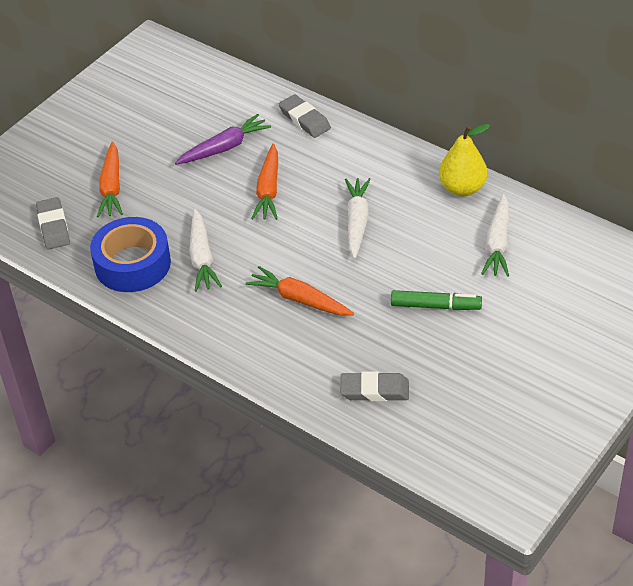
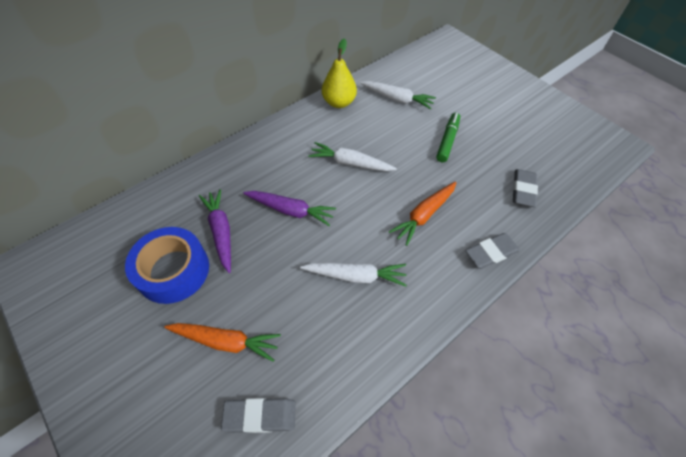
camera: 80 degrees left, 10 degrees up
blue tape [90,217,171,292] -> blue tape moved to [125,227,209,304]
orange carrot [251,143,278,220] -> purple carrot [243,191,336,226]
grey eraser [279,94,331,138] -> grey eraser moved to [465,233,520,269]

